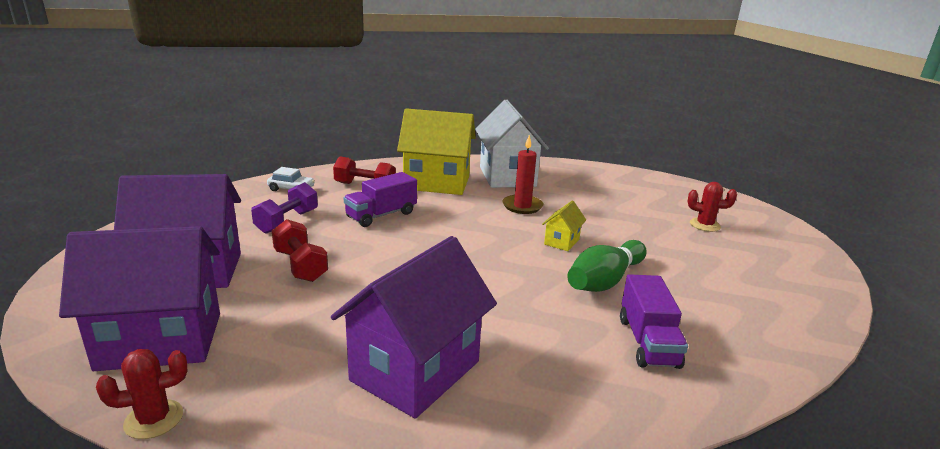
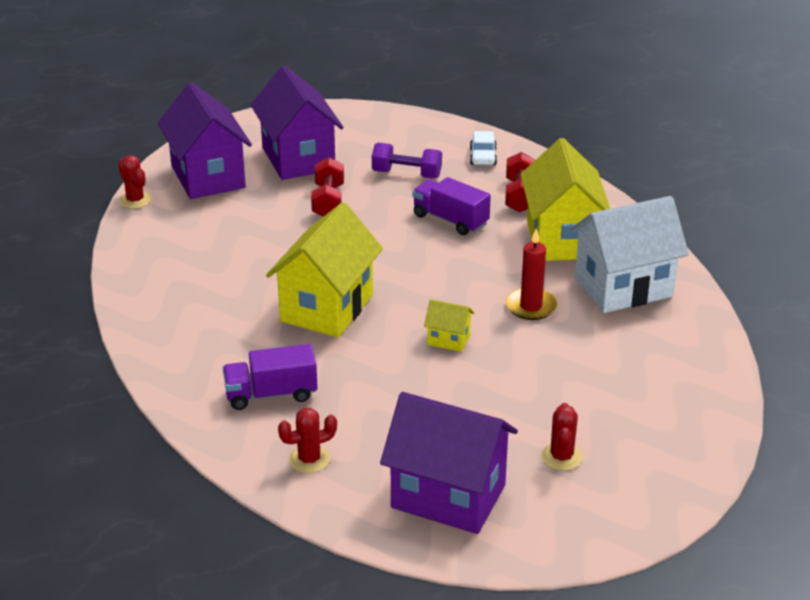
camera: 80 degrees right, 10 degrees up
red dumbbell [272,219,328,282] -> red dumbbell turned 45 degrees counterclockwise [311,157,344,217]
purple house [331,236,497,419] -> purple house moved to [380,392,518,534]
green bowling pin [567,240,647,292] -> none
none -> yellow house [266,202,383,337]
none -> red cactus [278,408,337,473]

